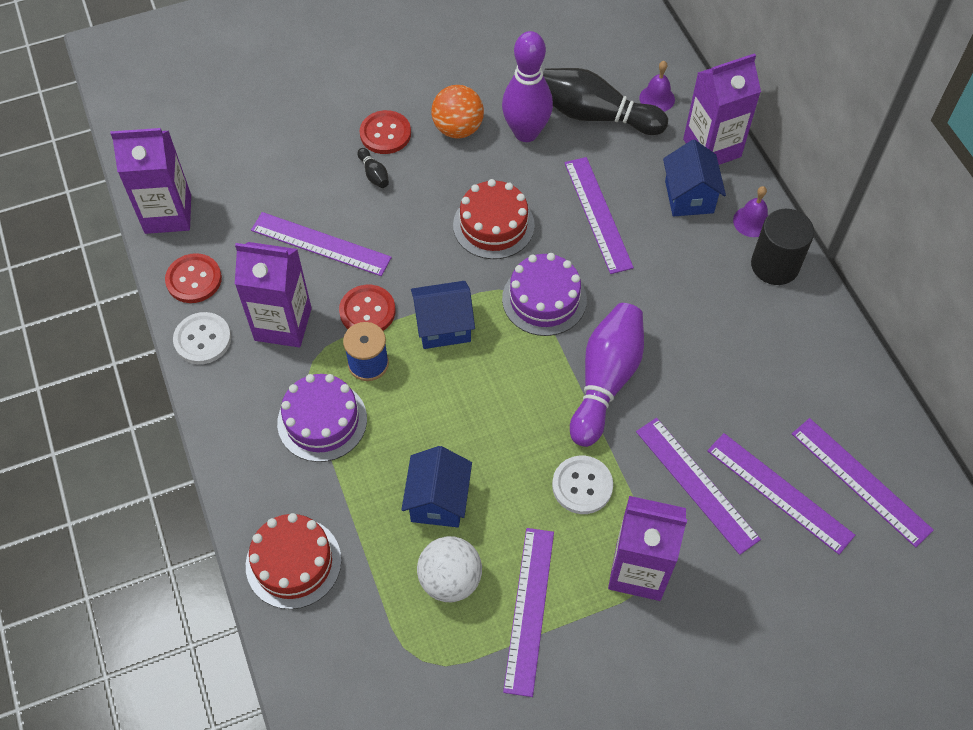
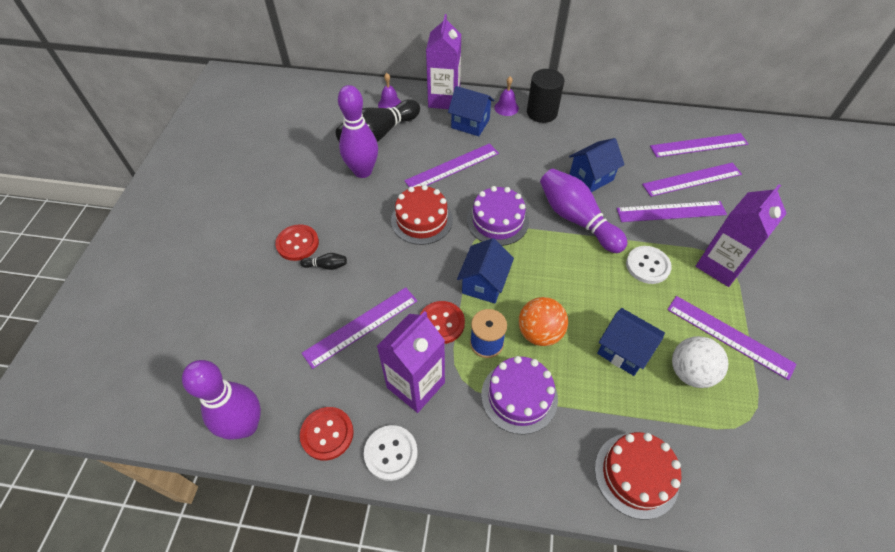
camera: 60 degrees left, 5 degrees down
purple carton [110,128,191,234] -> purple bowling pin [182,360,261,440]
orange ball [431,85,484,138] -> orange ball moved to [519,297,568,346]
purple ruler [564,157,634,274] -> purple ruler turned 45 degrees counterclockwise [404,143,499,187]
none -> blue house [569,138,625,192]

